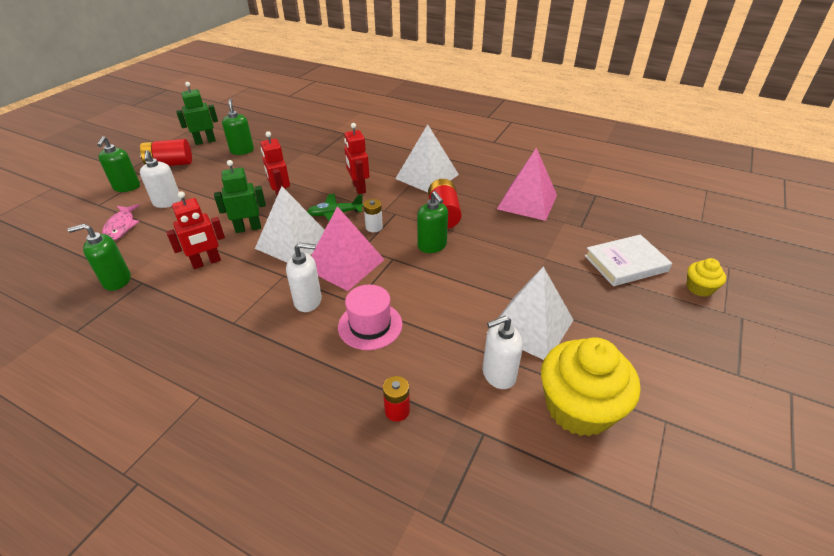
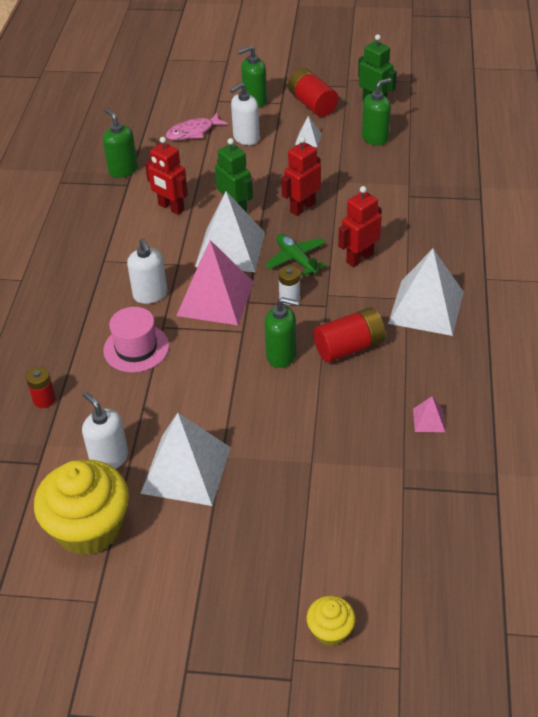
camera: 70 degrees right, 5 degrees up
green soap dispenser [417,191,448,253] -> green soap dispenser turned 120 degrees counterclockwise [265,297,299,368]
pink pyramid [497,147,557,221] -> pink pyramid [413,397,445,432], size x0.42
white book [585,235,672,286] -> none
none -> white pyramid [295,116,322,147]

